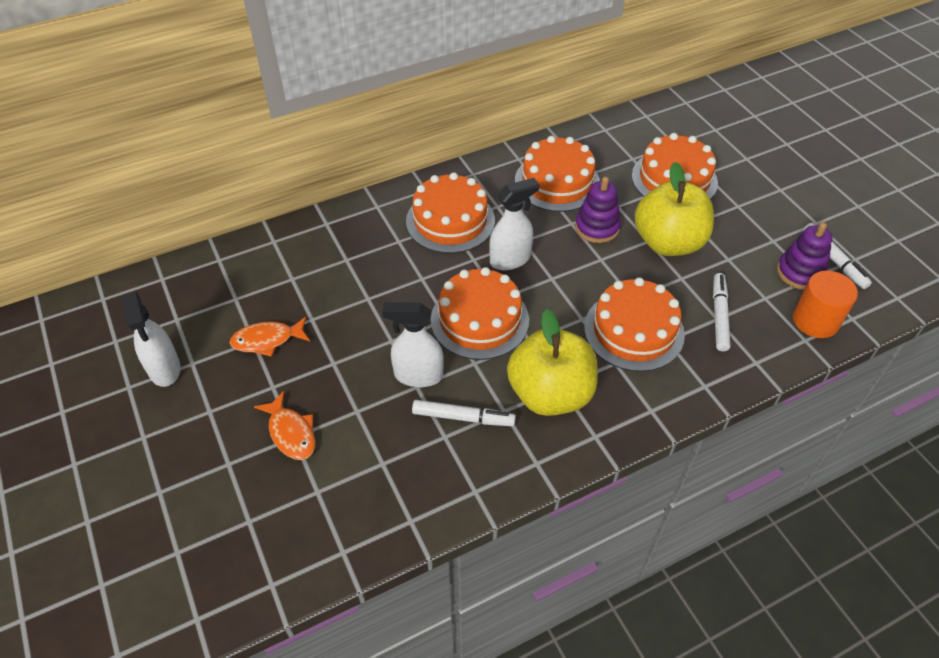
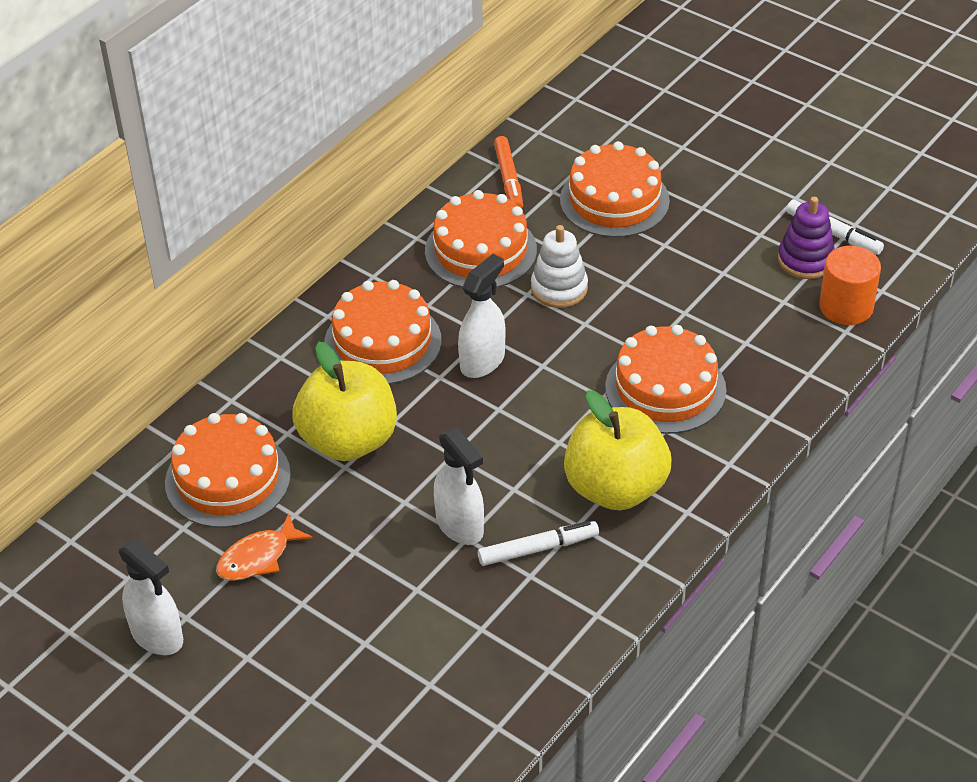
camera: 25 degrees left, 5 degrees down
orange fish [254,391,315,460] -> none
white spray bottle [382,302,444,387] -> white spray bottle turned 105 degrees counterclockwise [434,428,484,545]
orange cake [431,267,529,360] -> orange cake moved to [165,413,291,528]
purple stacking toy [575,177,621,243] -> white stacking toy [531,225,588,308]
yellow apple [634,162,714,256] -> yellow apple moved to [293,342,397,461]
white marker [713,273,731,351] -> none
none -> orange marker [494,136,523,208]

